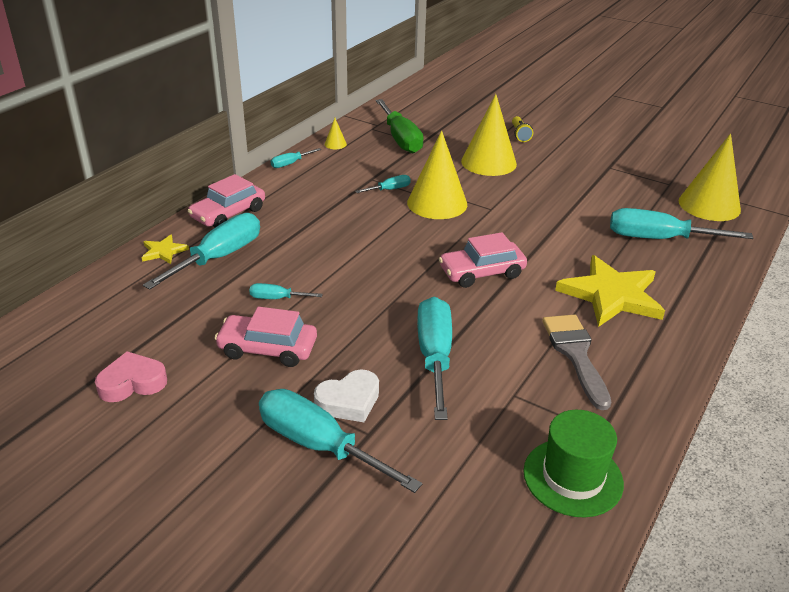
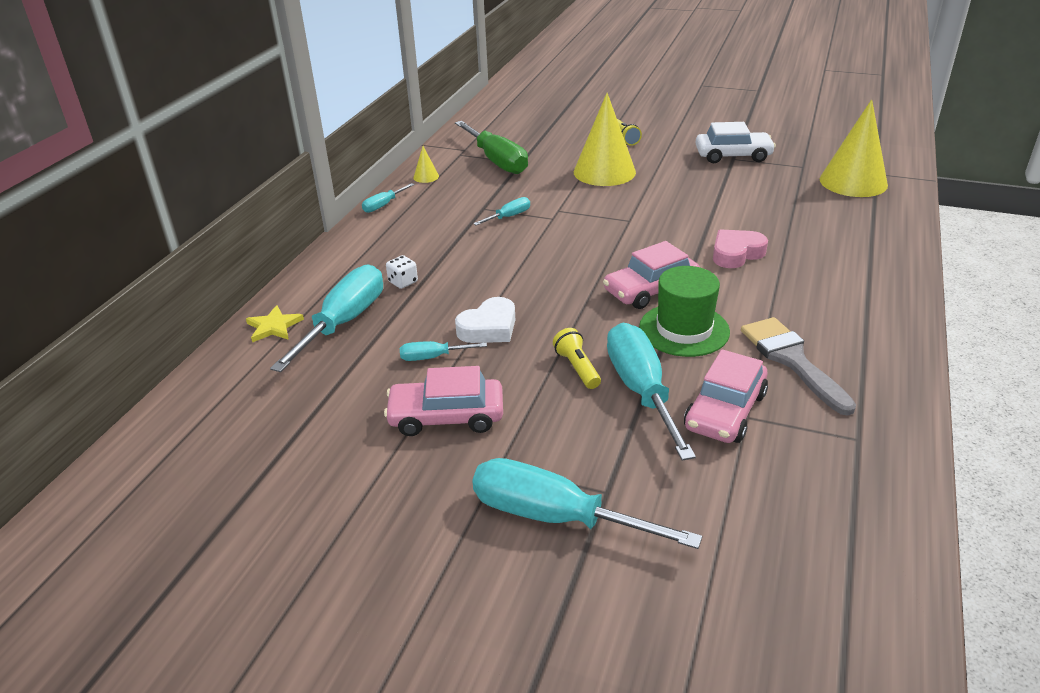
camera: 10 degrees left, 0 degrees up
pink heart [95,351,167,402] -> pink heart moved to [713,229,768,268]
pink car [188,174,265,227] -> pink car moved to [684,349,768,443]
white heart [314,369,379,422] -> white heart moved to [455,297,515,343]
yellow cone [407,131,467,219] -> none
green hat [523,410,624,517] -> green hat moved to [639,266,730,357]
yellow star [555,255,665,327] -> none
turquoise screwdriver [610,208,753,239] -> none
none -> white dice [386,255,418,289]
none -> yellow flashlight [553,328,601,389]
none -> white car [696,122,776,163]

